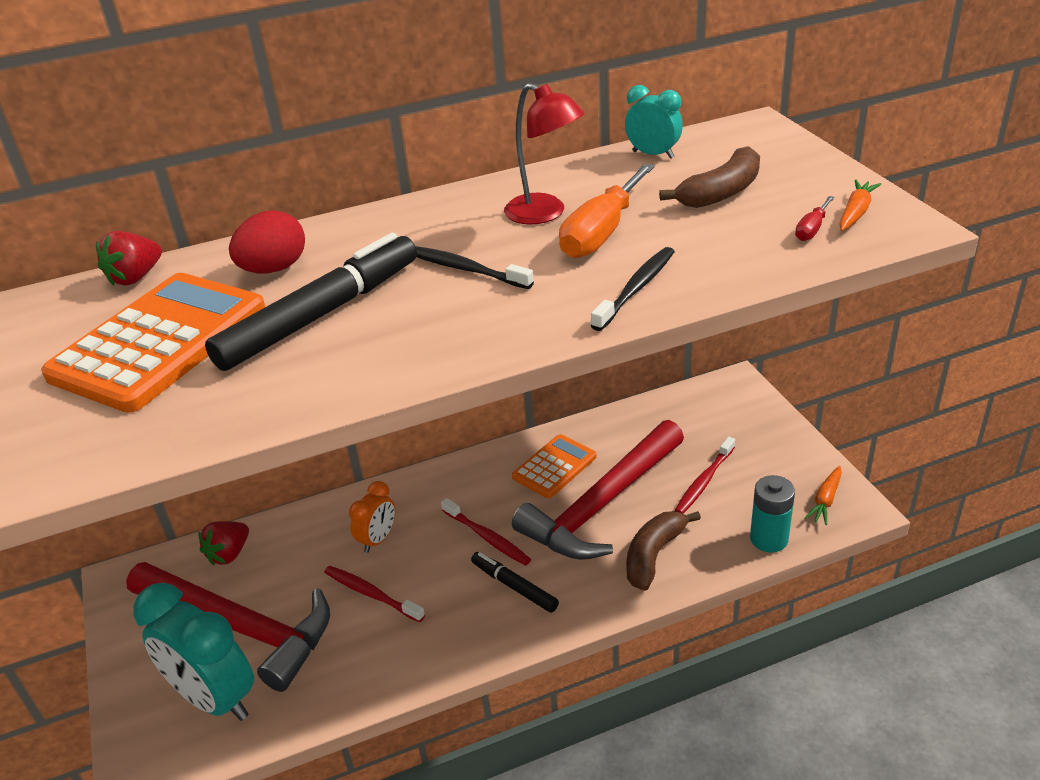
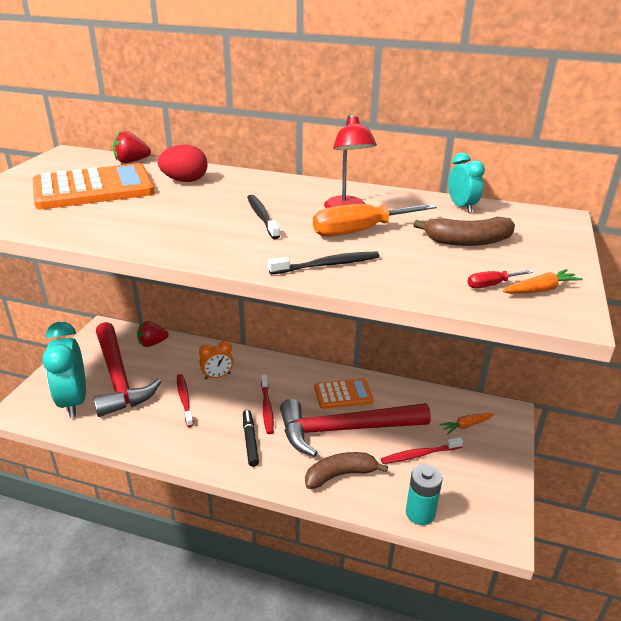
camera: 35 degrees right, 5 degrees down
black marker [205,233,417,371] -> none
orange carrot [805,466,842,525] -> orange carrot moved to [439,413,494,435]

